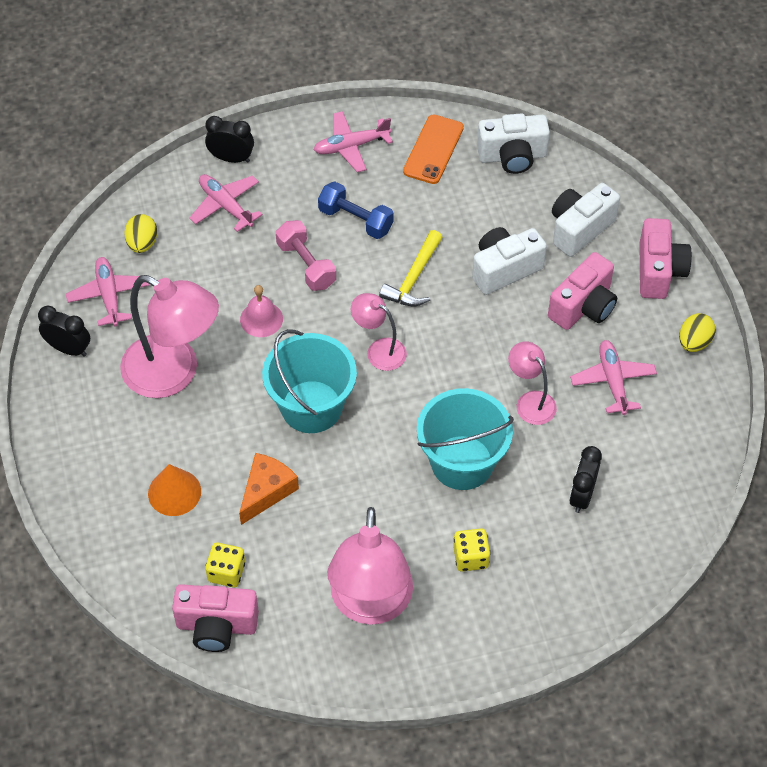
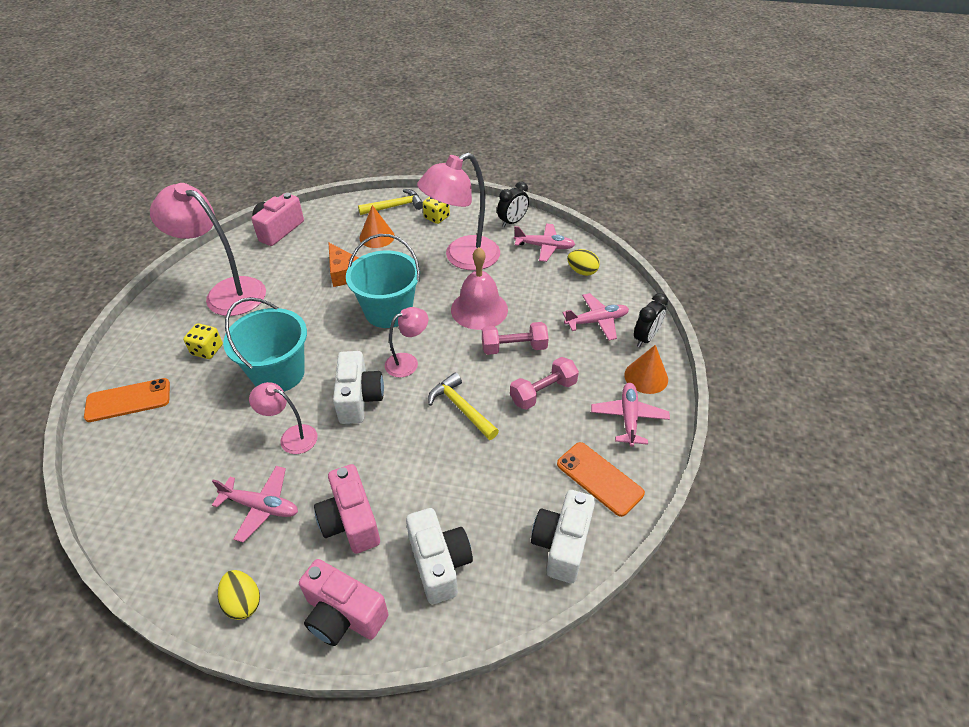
camera: 115 degrees right, 10 degrees down
yellow dice [205,543,245,587] -> yellow dice moved to [423,197,450,224]
pink bell [240,285,283,337] -> pink bell [451,247,508,330], size x1.69
blue dumbbell [318,182,394,239] -> pink dumbbell [510,357,579,410]
white camera [472,227,547,295] -> white camera moved to [333,351,384,424]
pink lamp [508,341,557,425] -> pink lamp turned 150 degrees counterclockwise [249,382,318,454]
black clock [569,446,602,513] -> none
none -> orange phone [84,378,170,422]
none -> yellow hammer [358,189,423,215]
none -> orange cone [624,345,668,394]

